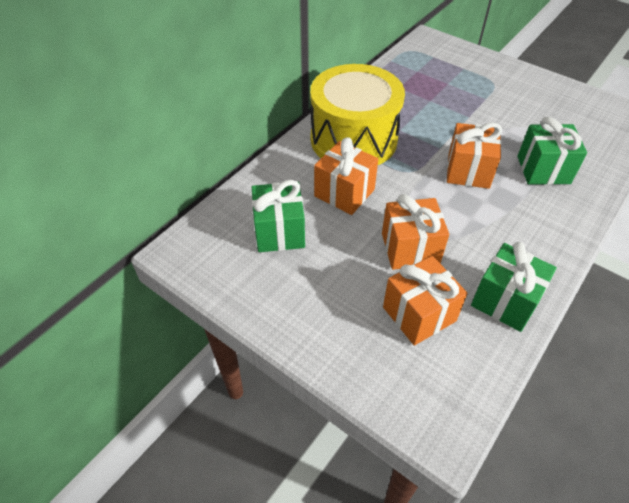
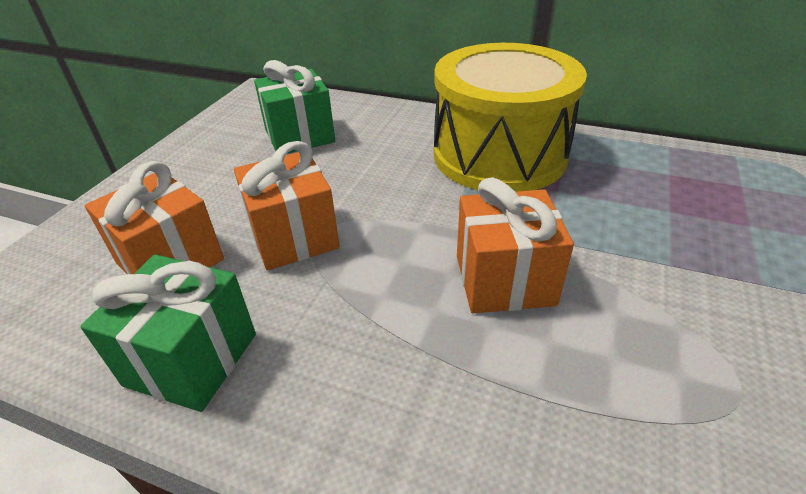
camera: 75 degrees right, 10 degrees down
orange gift [314,137,378,215] -> none
green gift [517,117,587,185] -> none

